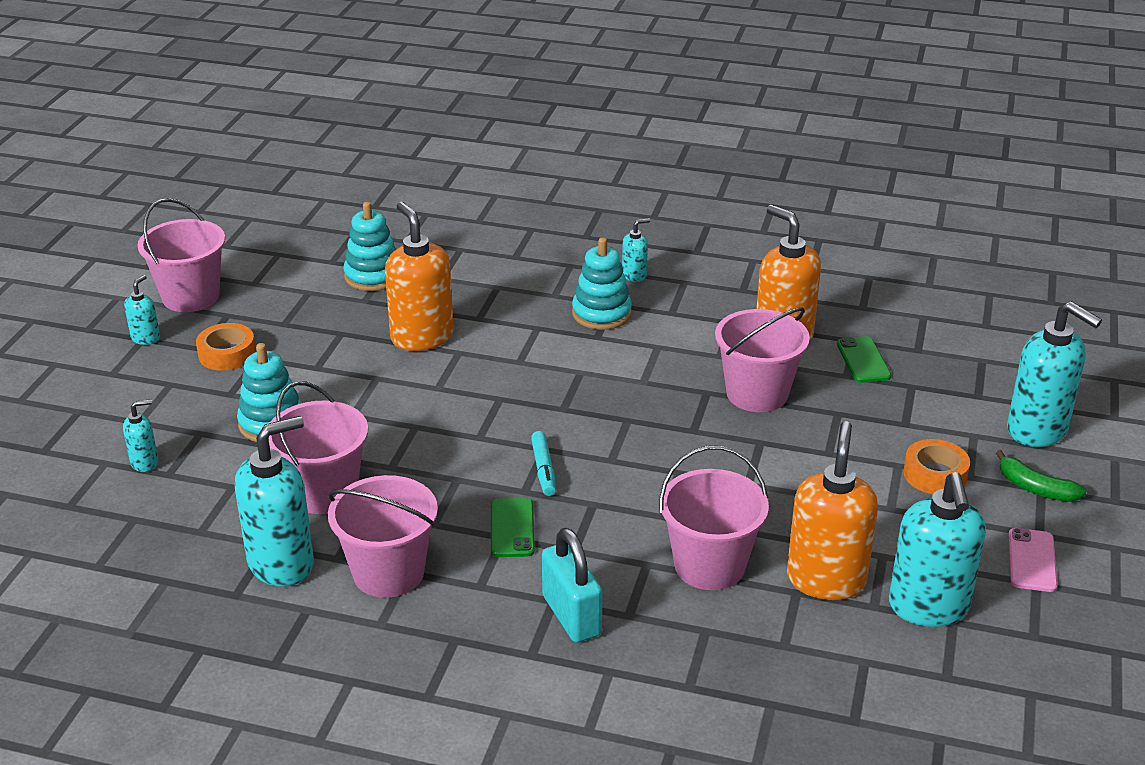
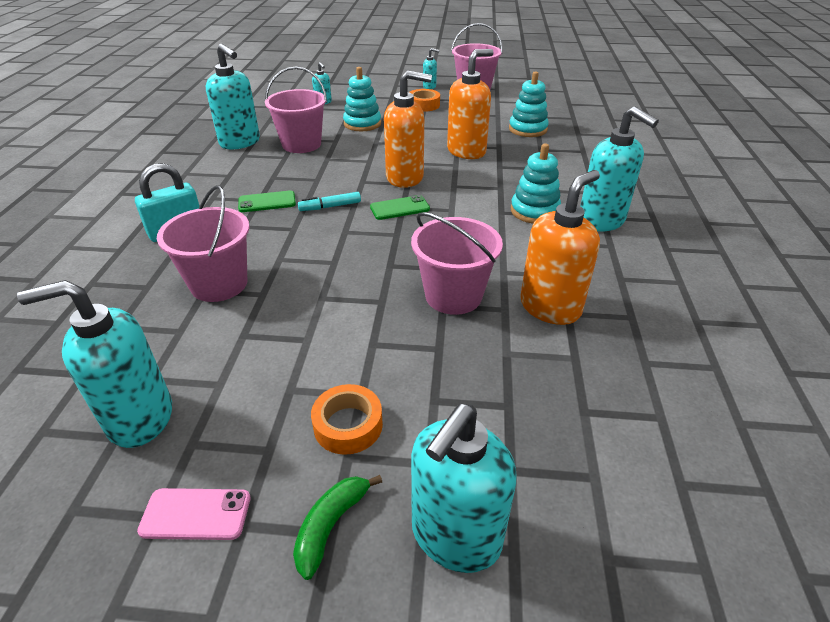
camera: 80 degrees right, 5 degrees up
pink bucket [328,475,438,598] -> none
turquoise soap dispenser [622,218,650,282] -> turquoise soap dispenser [580,106,659,231], size x2.11
orange soap dispenser [787,421,878,600] -> orange soap dispenser moved to [384,71,432,188]
green phone [837,336,891,383] -> green phone moved to [370,195,430,220]

